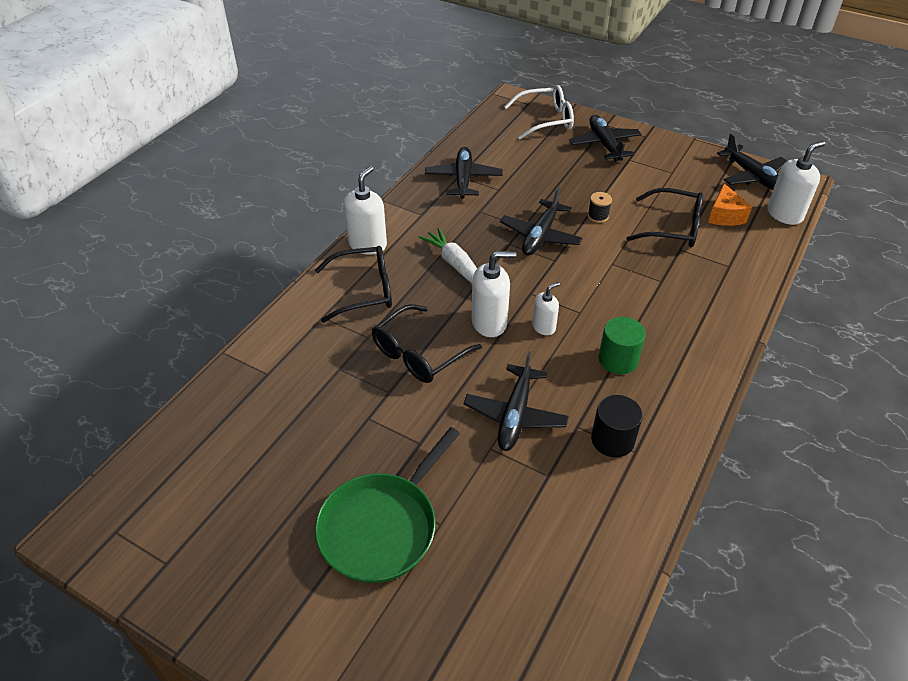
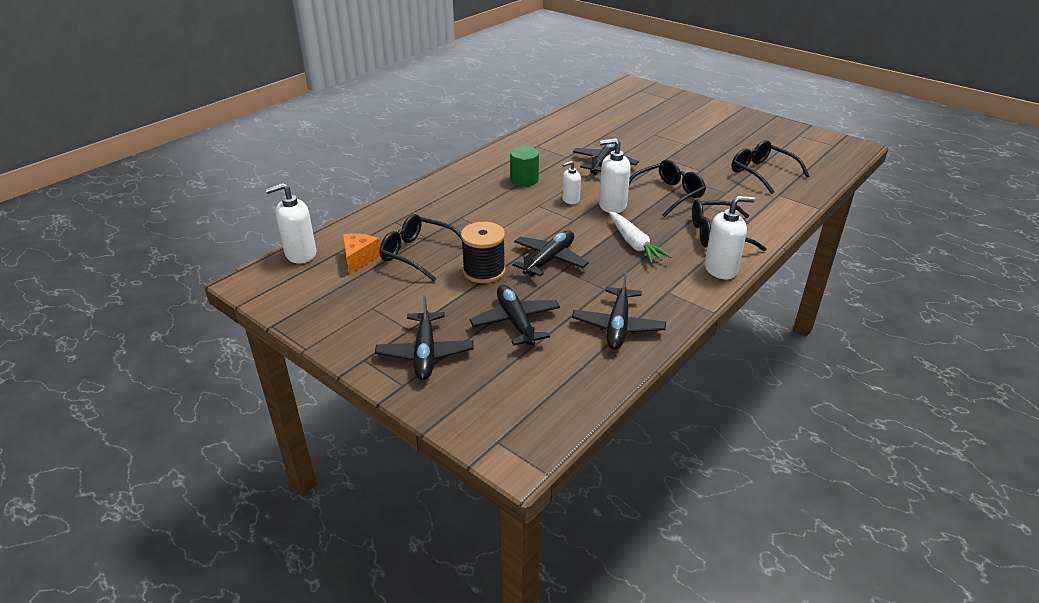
camera: 170 degrees left, 10 degrees down
green pan [315,427,460,583] -> none
white soap dispenser [344,166,387,255] -> white soap dispenser turned 135 degrees counterclockwise [705,196,755,279]
white glasses [504,85,574,139] -> none
black spool [588,192,612,223] -> black spool [461,222,506,283], size x1.97
black cylinder [591,395,643,457] -> none
black plane [717,133,787,190] -> black plane moved to [469,285,560,346]
none -> black glasses [731,140,809,194]

